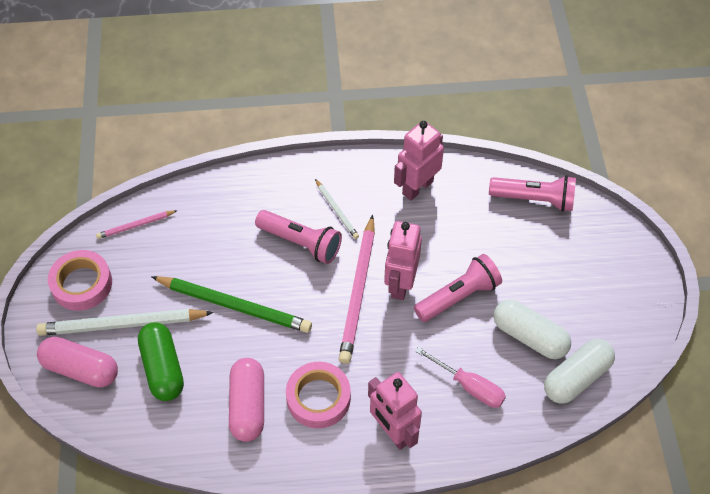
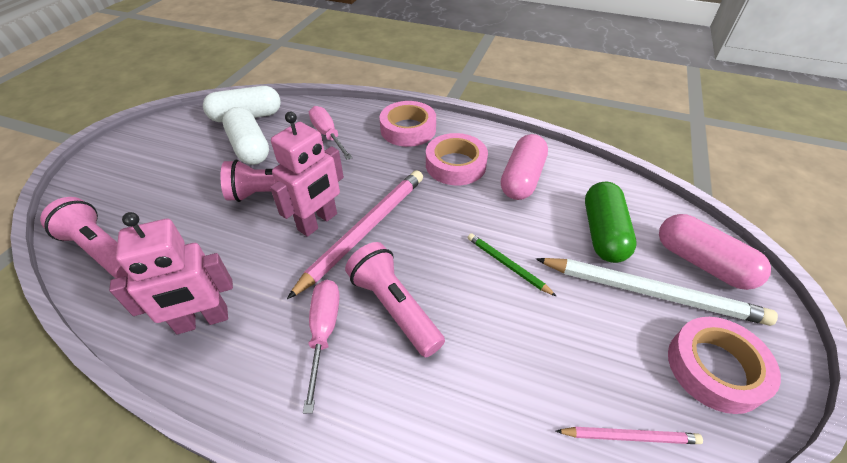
camera: 155 degrees left, 10 degrees down
green pencil [151,276,312,333] -> green pencil [467,233,557,297], size x0.51
white pencil [315,179,359,239] -> pink screwdriver [303,280,340,413]
pink robot [368,372,422,450] -> pink tape [380,101,436,147]

